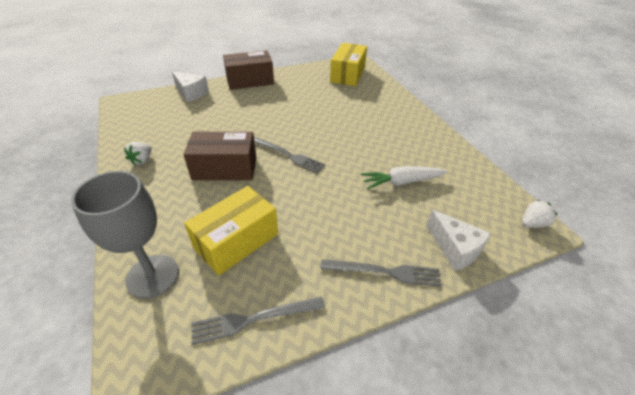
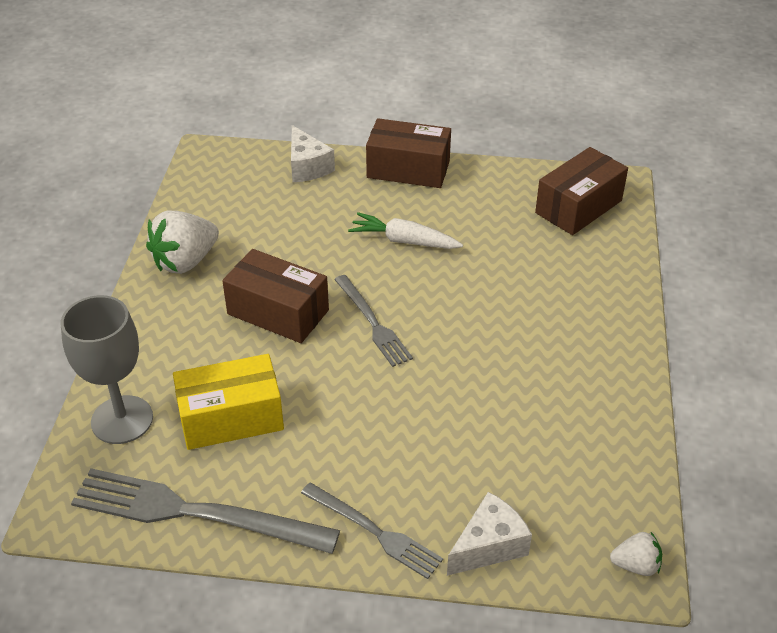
camera: 30 degrees right, 0 degrees up
white strawberry [124,142,151,165] -> white strawberry [146,211,219,274], size x1.91
grey fork [191,297,325,345] -> grey fork [71,468,340,554], size x1.70
yellow box [330,43,367,86] -> brown box [535,147,628,235]
white carrot [361,166,447,189] -> white carrot moved to [348,212,463,249]
white cheese [426,210,491,271] -> white cheese turned 120 degrees counterclockwise [447,492,532,576]

